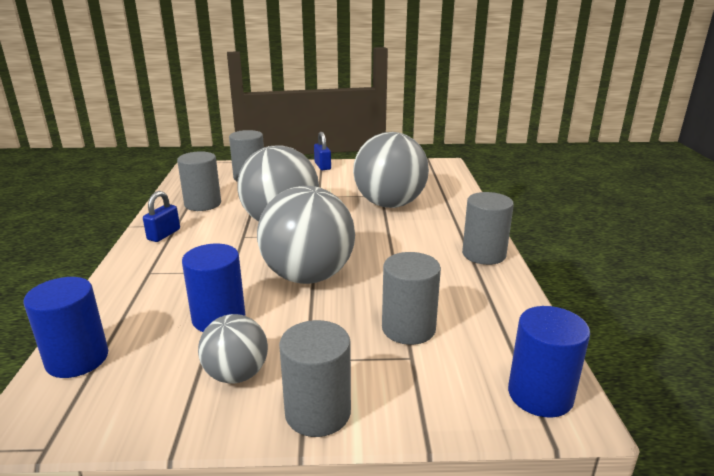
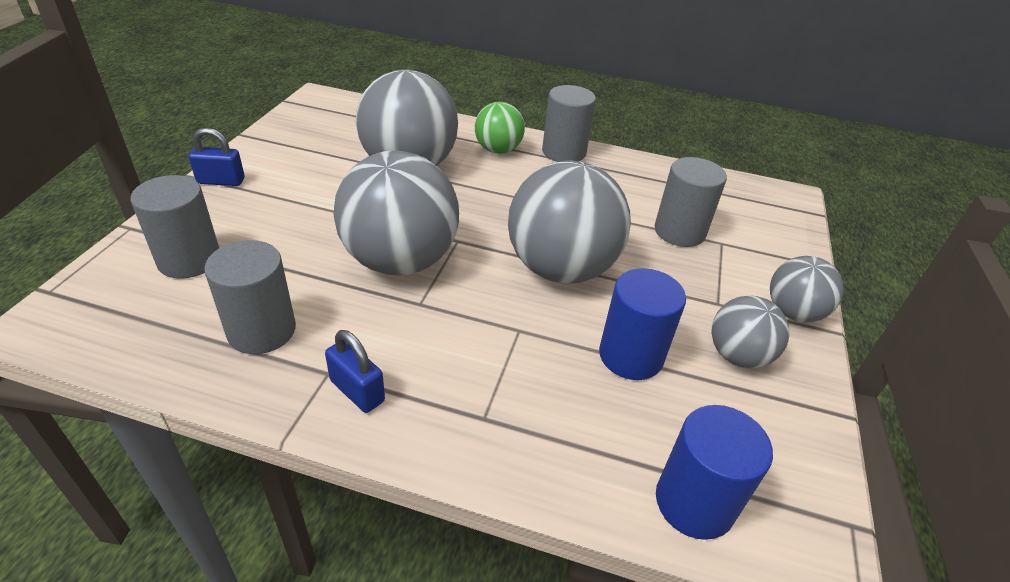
camera: 75 degrees left, 15 degrees up
grey cylinder [279,320,351,437] -> grey ball [770,256,844,323]
blue cylinder [508,306,590,418] -> none
none -> green ball [475,102,525,154]

